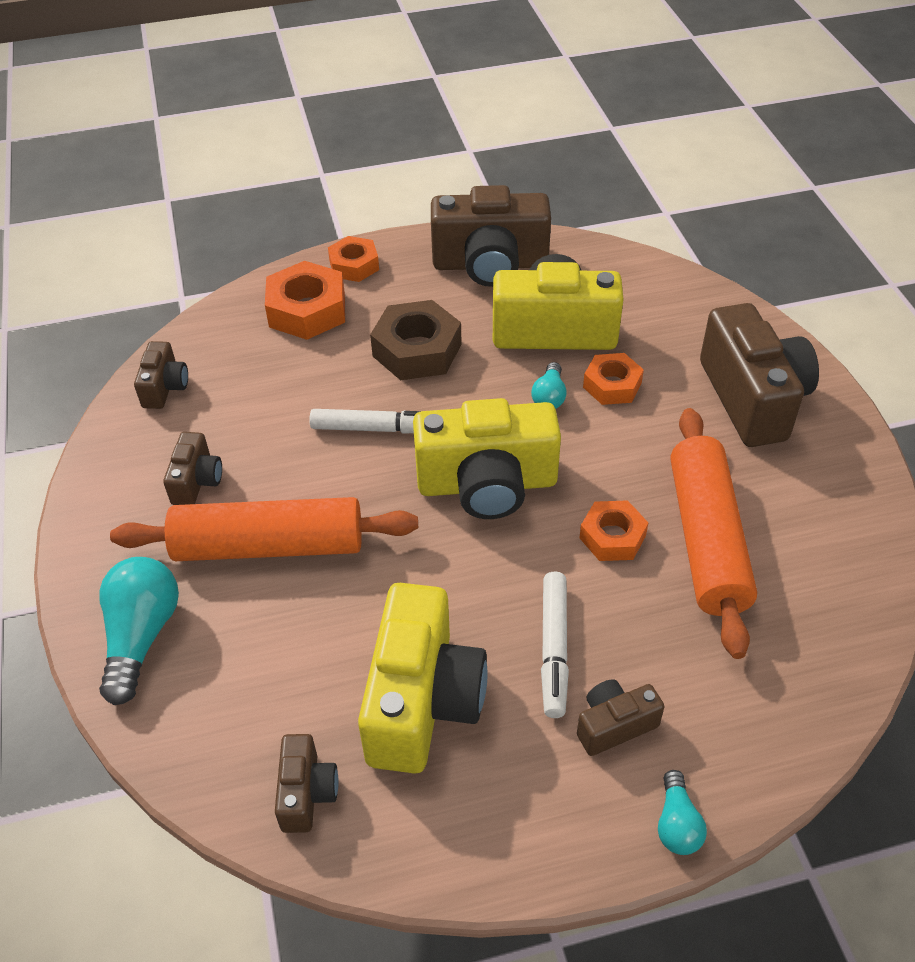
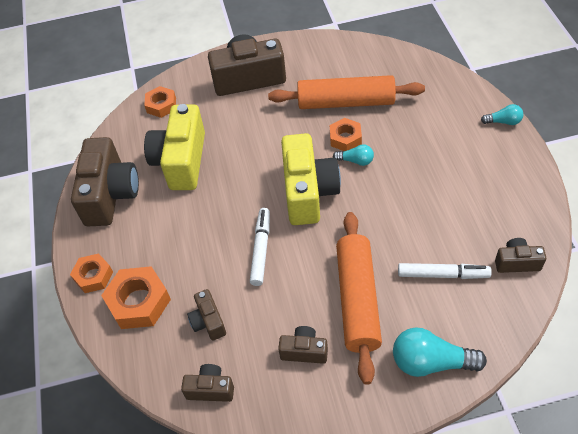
camera: 85 degrees left, 5 degrees up
yellow camera [358,583,488,774] -> none
brown nut [370,300,462,380] -> none
turquoise light bulb [531,362,567,409] -> turquoise light bulb moved to [333,144,374,166]
white marker [541,572,569,718] -> white marker moved to [398,263,492,279]
brown camera [577,680,664,756] -> brown camera moved to [187,289,226,341]
orange nut [583,353,644,405] -> orange nut moved to [144,86,176,118]

